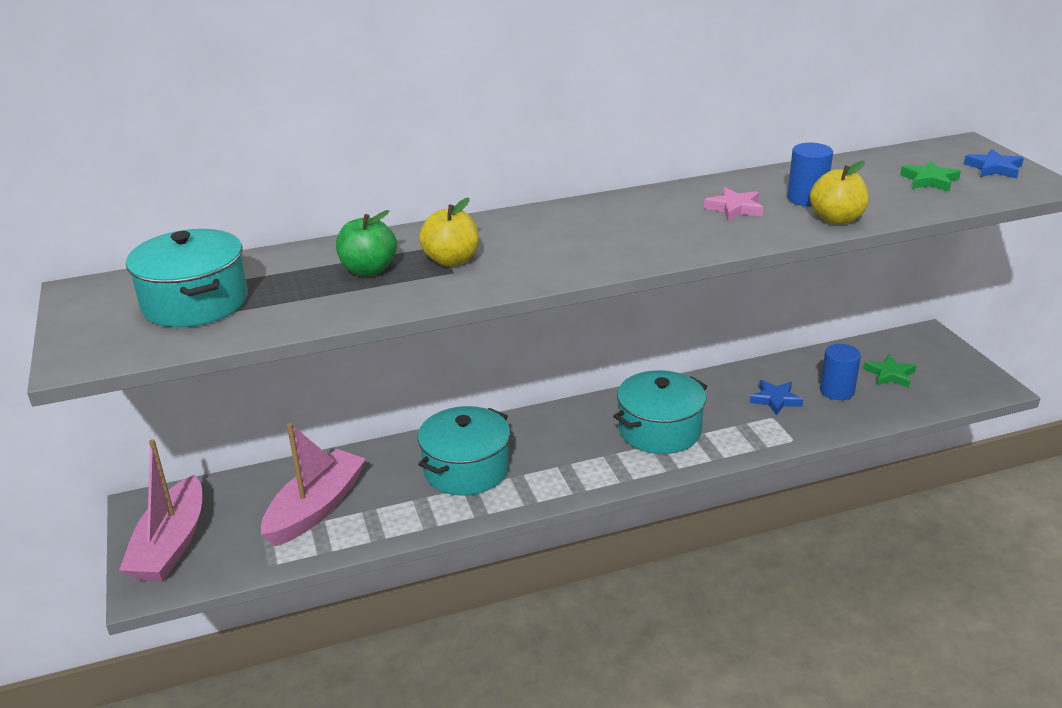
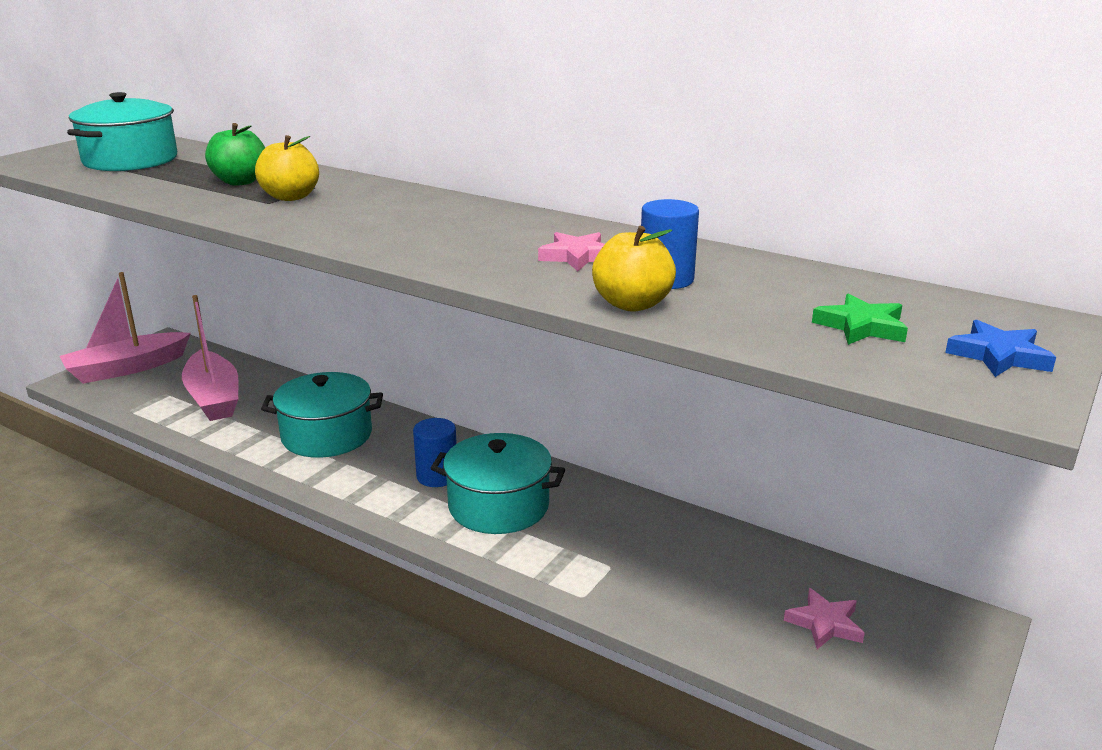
camera: 50 degrees right, 5 degrees down
pink boat [261,423,366,546] -> pink boat turned 75 degrees clockwise [182,295,239,421]
blue star [750,380,803,416] -> none
blue cylinder [820,344,861,400] -> blue cylinder moved to [413,418,457,487]
green star [864,354,916,388] -> pink star [784,588,865,649]

